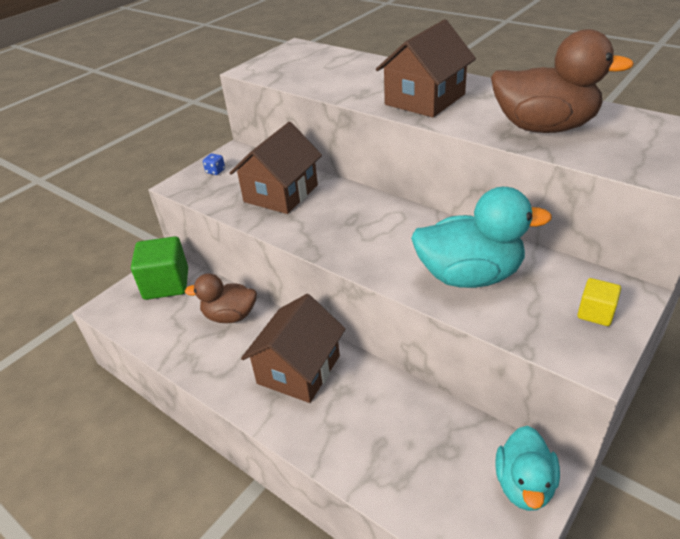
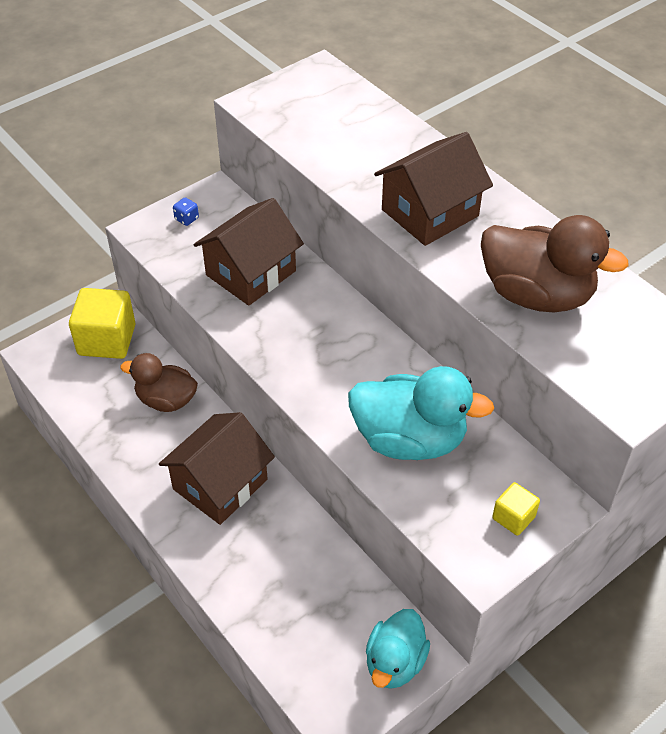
camera: 10 degrees right, 10 degrees up
green cube [131,236,188,300] -> yellow cube [69,288,135,359]

